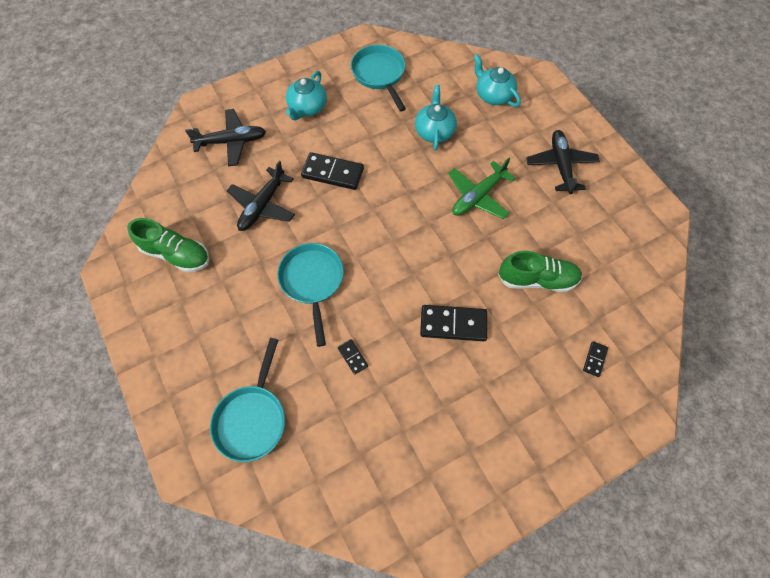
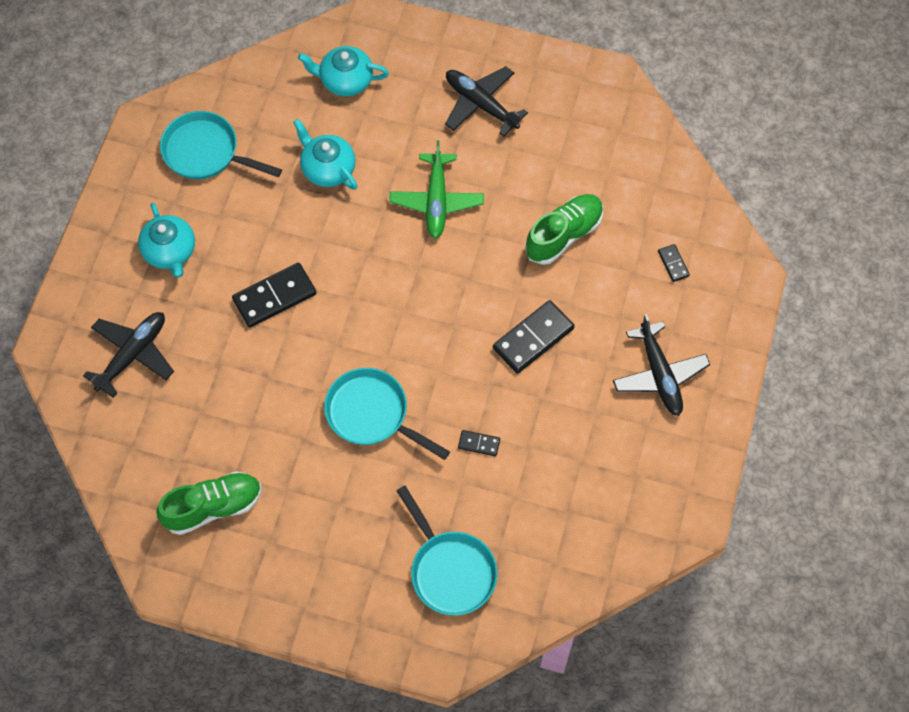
camera: 45 degrees left, 0 degrees up
black plane [227,161,295,231] -> black plane moved to [613,314,710,416]

